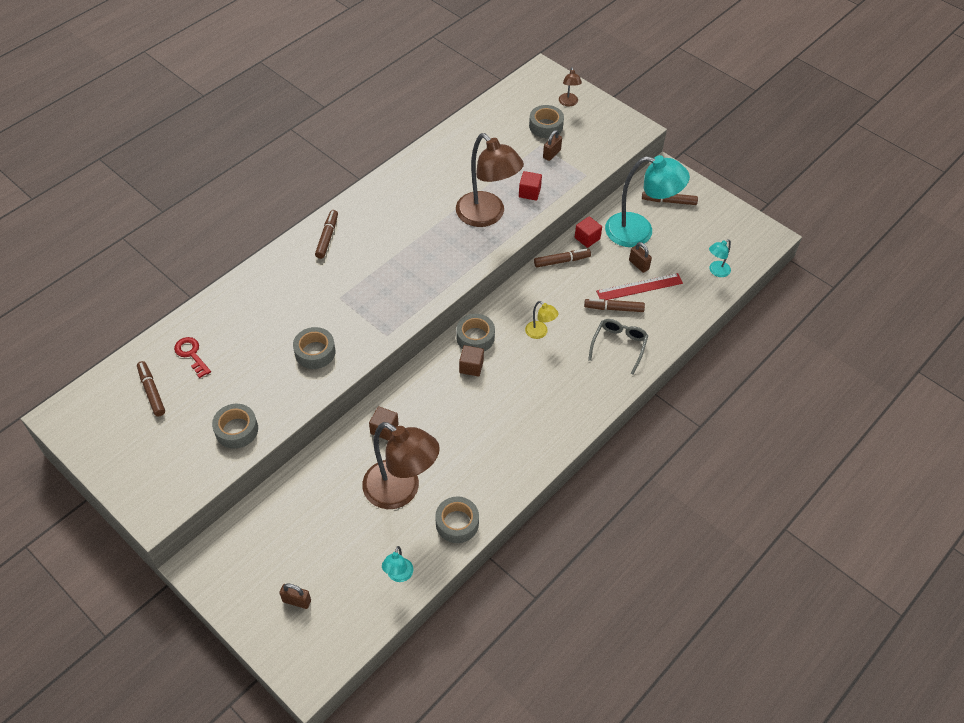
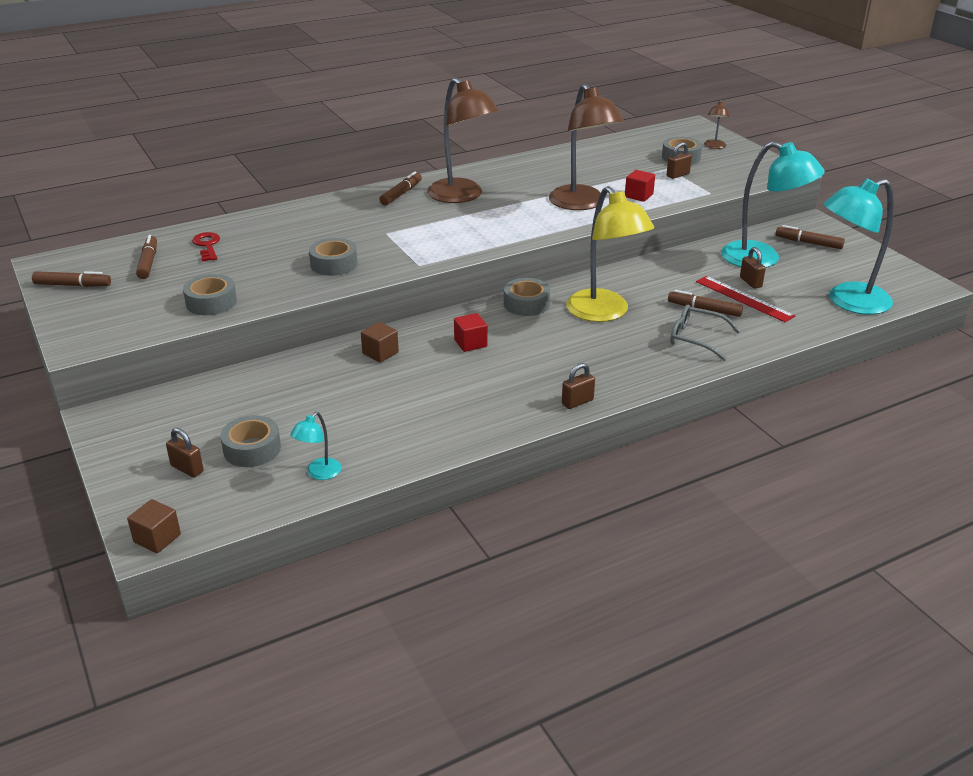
camera: 20 degrees right, 20 degrees down
brown lamp [362,422,440,509] -> brown lamp moved to [427,78,499,203]
grey tape [435,496,479,543] -> grey tape moved to [220,415,281,467]
brown cube [459,345,484,376] -> brown cube moved to [127,499,181,553]
yellow lamp [525,301,559,339] -> yellow lamp [566,186,654,322], size x2.26
brown marker [534,249,591,267] -> brown marker moved to [32,271,111,287]
red cube [575,216,602,248] -> red cube moved to [454,313,487,352]
grey glasses [588,319,648,374] -> grey glasses turned 105 degrees counterclockwise [670,304,740,361]
red ruler [596,273,683,300] -> red ruler turned 45 degrees clockwise [696,276,795,322]
turquoise lamp [709,239,731,277] -> turquoise lamp [823,178,894,315], size x2.26
none -> brown padlock [562,363,595,409]

